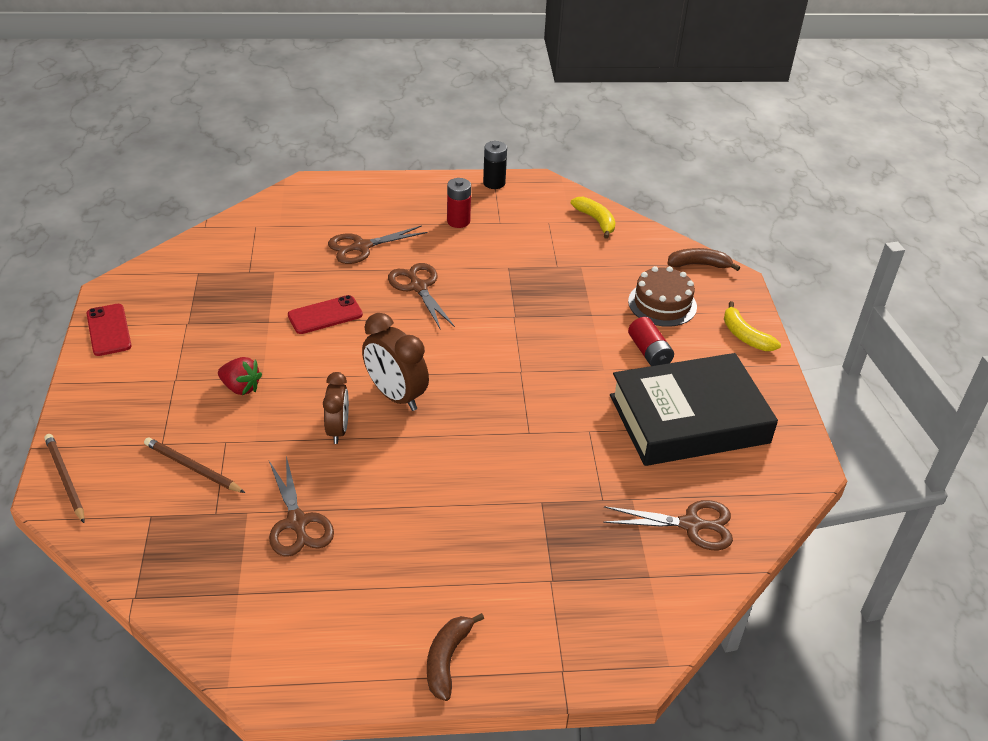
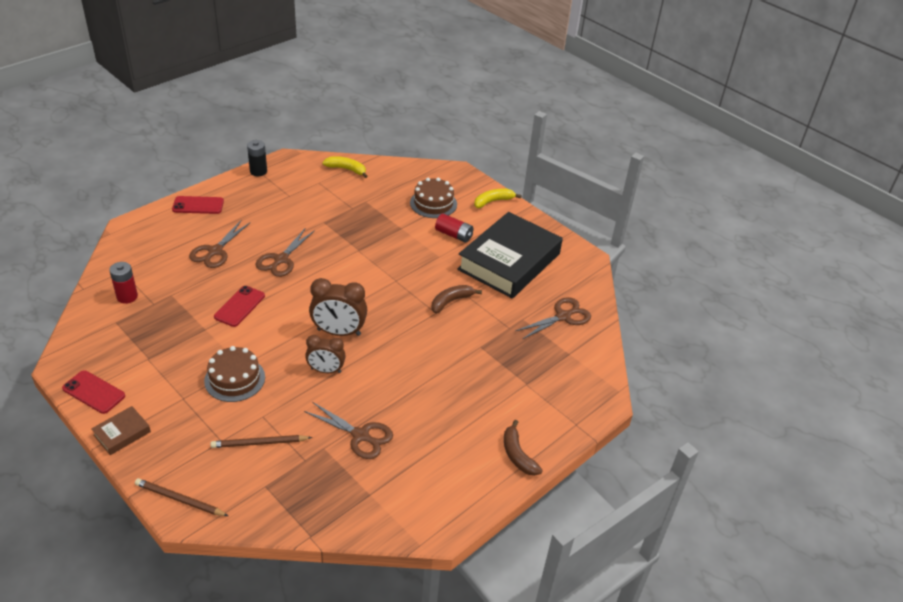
camera: 40 degrees left, 0 degrees up
red strawberry [218,357,262,395] -> brown cake [204,346,265,402]
brown clock [323,372,349,444] -> brown clock turned 135 degrees clockwise [305,335,346,373]
brown scissors [388,263,455,330] -> brown scissors turned 90 degrees counterclockwise [256,229,315,277]
red battery [447,178,471,228] -> red battery moved to [109,262,138,304]
brown banana [667,248,740,271] -> brown banana moved to [432,285,482,314]
yellow banana [724,301,781,351] -> yellow banana turned 135 degrees clockwise [474,188,522,208]
none -> brown book [91,406,151,455]
none -> red phone [172,196,224,214]

